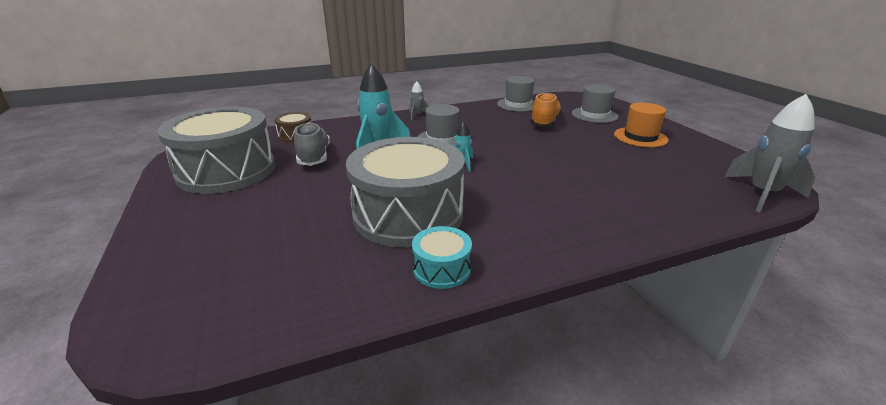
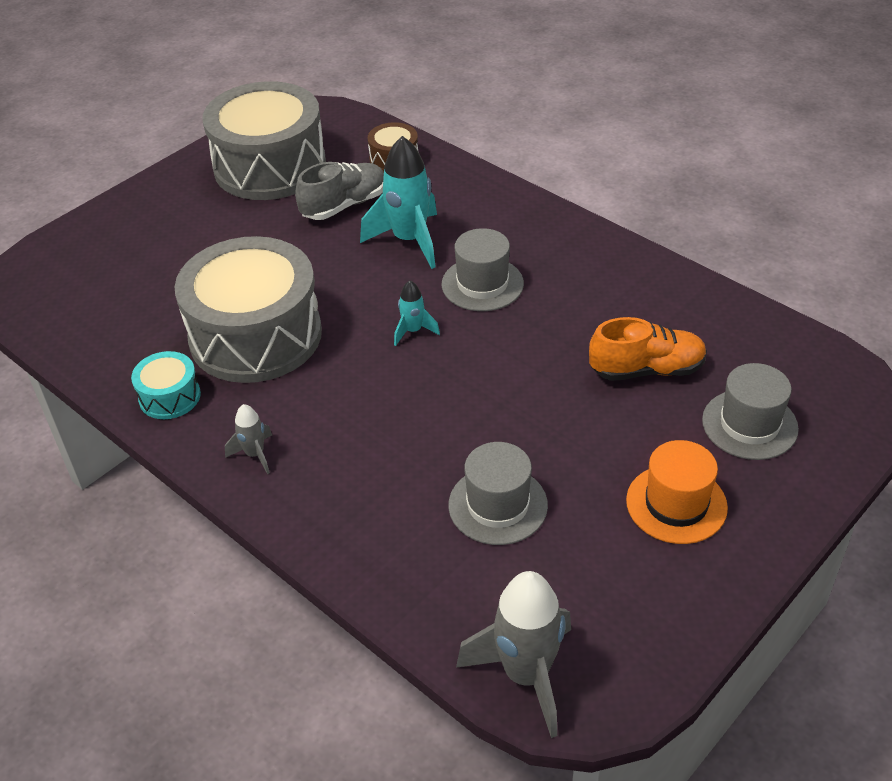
camera: 65 degrees right, 15 degrees up
grey rocket [410,81,429,120] -> grey rocket moved to [225,404,272,474]
grey hat [497,76,535,112] -> grey hat moved to [448,442,548,545]

